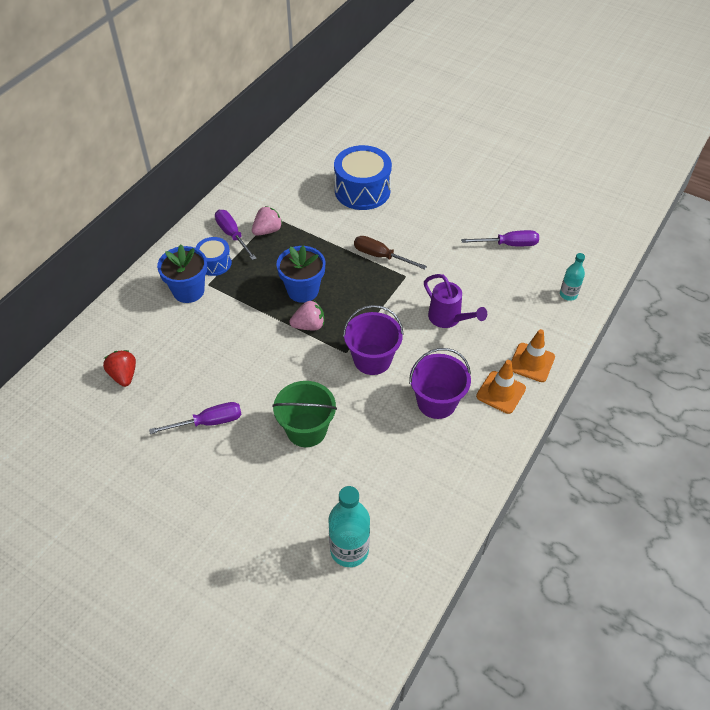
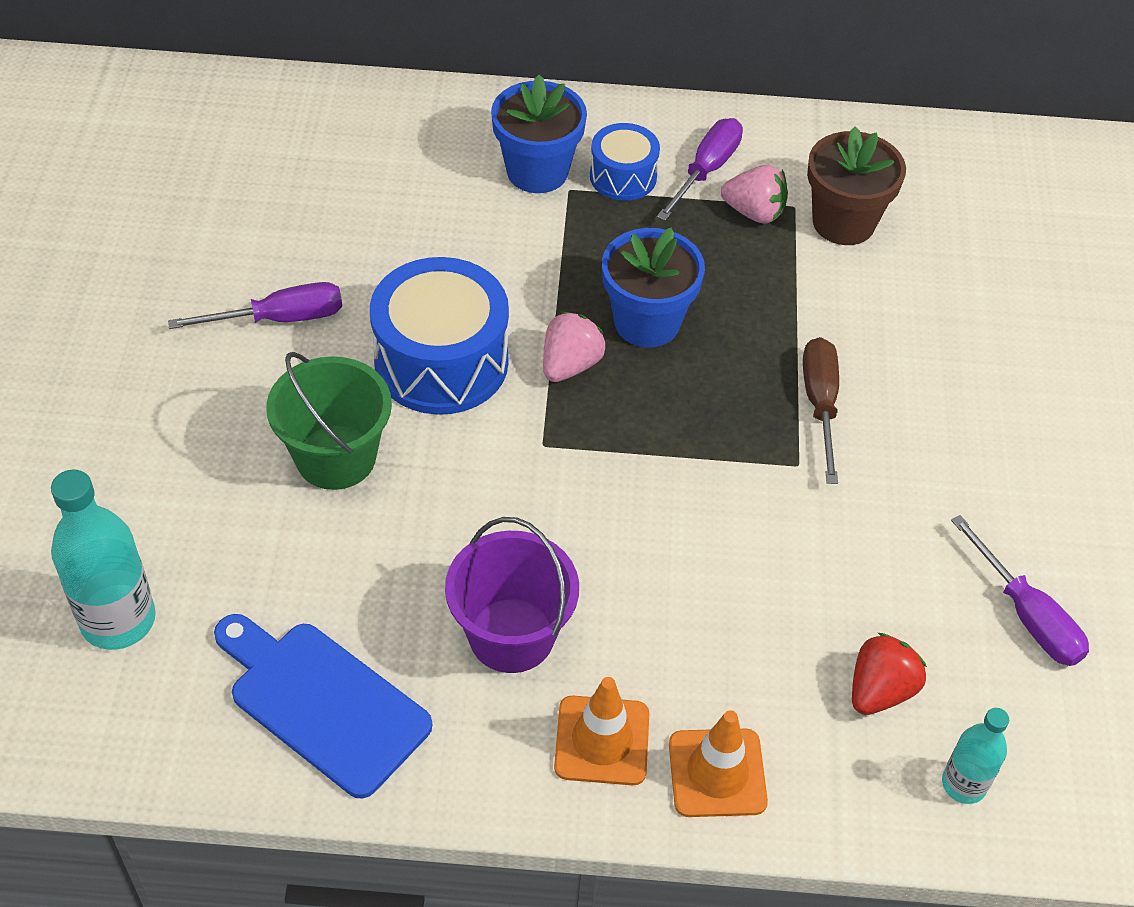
camera: 60 degrees right, 0 degrees up
red strawberry [103,350,136,387] -> red strawberry moved to [852,633,927,715]
purple screwdriver [149,402,242,434] -> purple screwdriver turned 60 degrees counterclockwise [168,282,342,329]
pink strawberry [289,301,324,330] -> pink strawberry turned 105 degrees counterclockwise [543,312,606,382]
blue drum [334,145,392,210] -> blue drum moved to [370,257,509,415]
purple bucket [343,305,404,375] -> none
purple watering can [424,274,487,328] -> none
none -> blue cutting board [214,614,432,799]
none -> brown flower pot [807,127,906,245]

